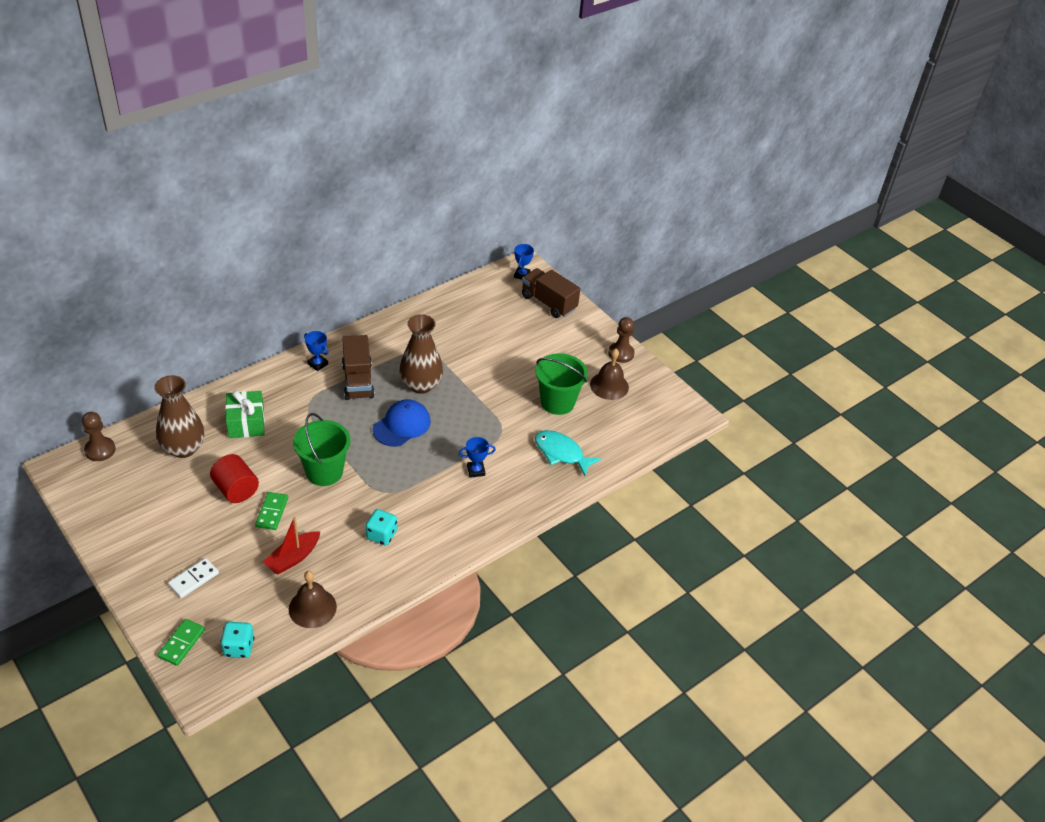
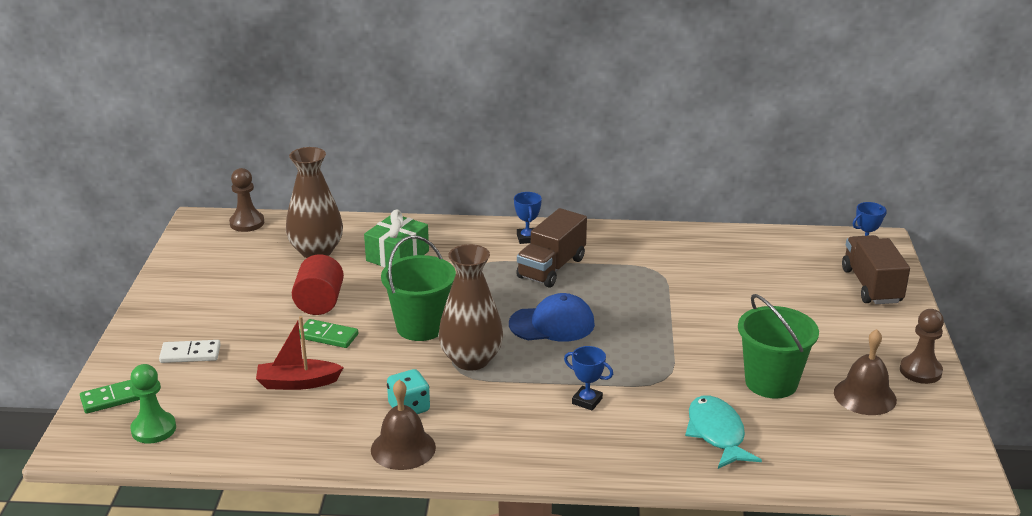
camera: 45 degrees right, 15 degrees down
turquoise dice [220,622,254,658] -> green pawn [131,364,176,443]
green domino [255,492,288,530] -> green domino turned 60 degrees clockwise [299,319,358,348]
brown bell [289,571,337,628] -> brown bell moved to [371,380,436,470]
brown vase [399,314,443,394] -> brown vase moved to [438,244,503,371]

